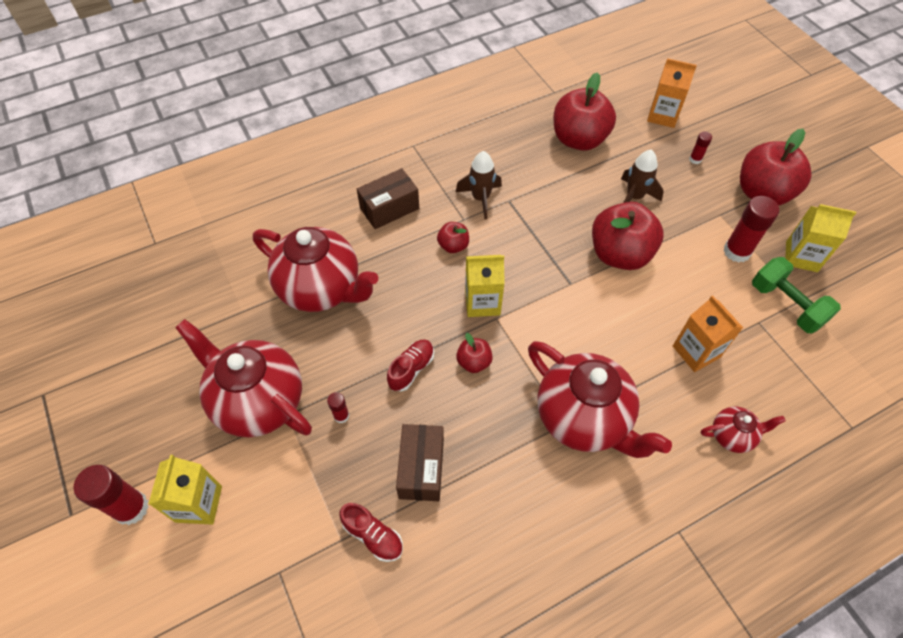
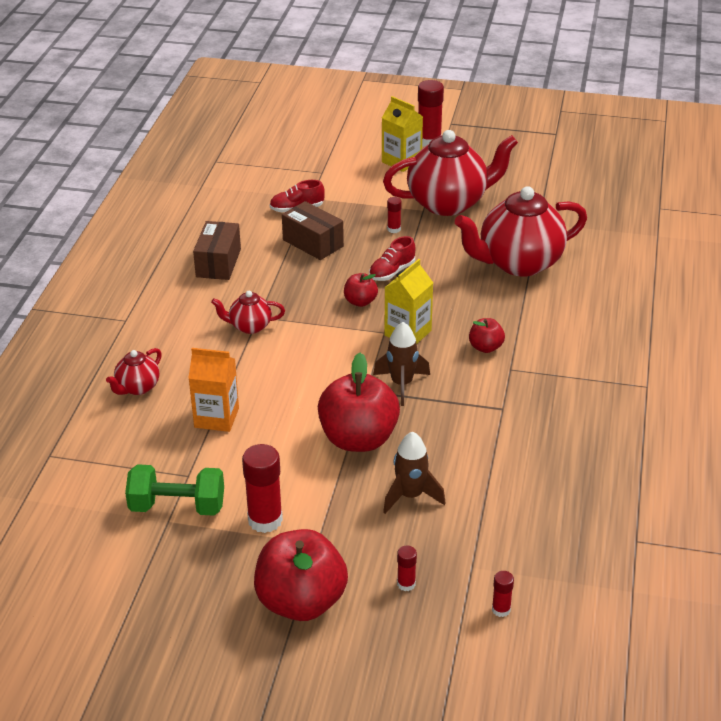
camera: 130 degrees right, 20 degrees down
brown box [357,168,419,229] -> brown box moved to [193,221,241,280]
red shoe [387,339,434,391] -> red shoe turned 60 degrees clockwise [369,236,416,281]
brown rocket [456,151,502,219] -> brown rocket moved to [373,322,430,406]
red teapot [528,341,672,458] -> red teapot [211,291,285,334], size x0.47
red apple [554,72,616,151] -> none
orange carton [647,58,697,128] -> red glue stick [492,571,514,617]
yellow carton [785,204,856,272] -> none

